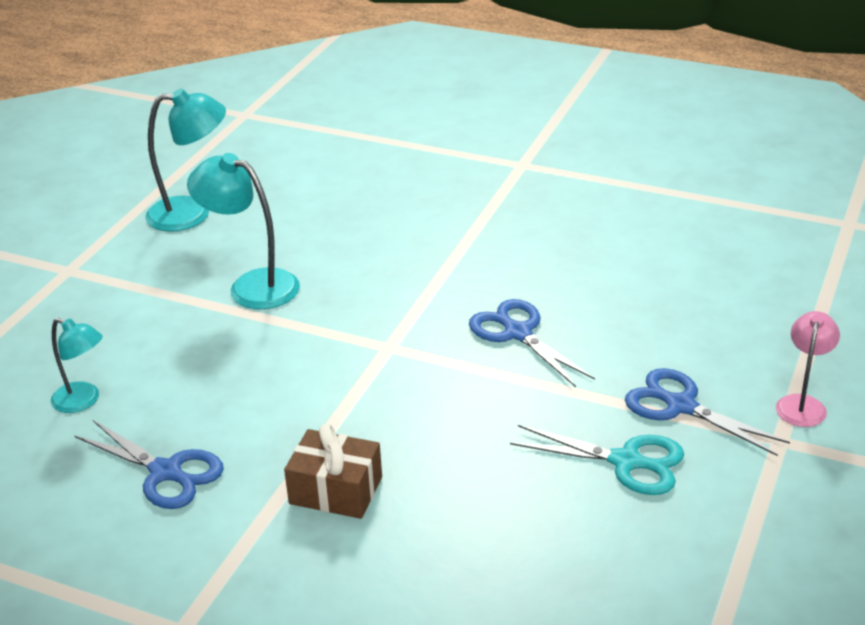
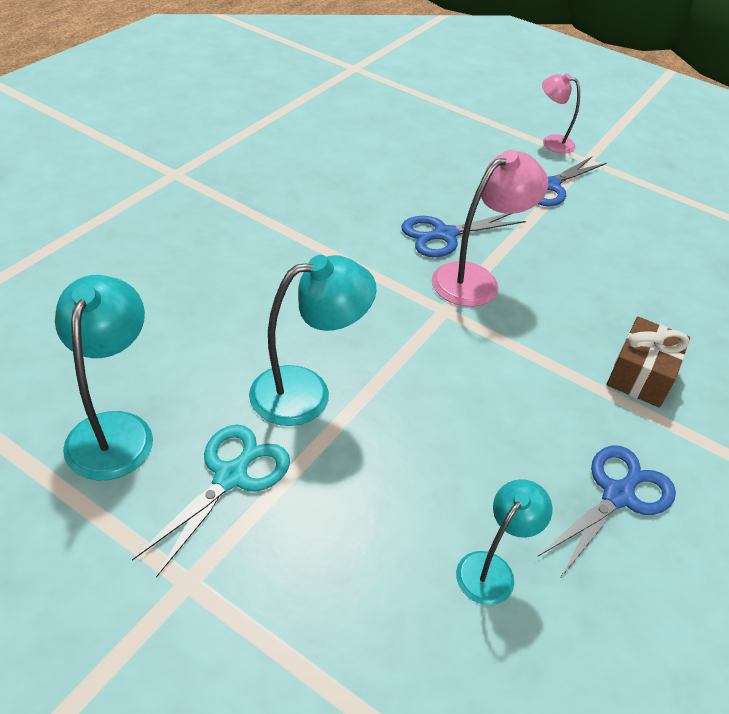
camera: 85 degrees left, 10 degrees up
turquoise lamp [187,153,300,309] -> turquoise lamp turned 150 degrees counterclockwise [249,255,377,426]
turquoise scissors [510,425,684,495] -> turquoise scissors moved to [132,425,290,578]
none -> pink lamp [432,150,548,307]

